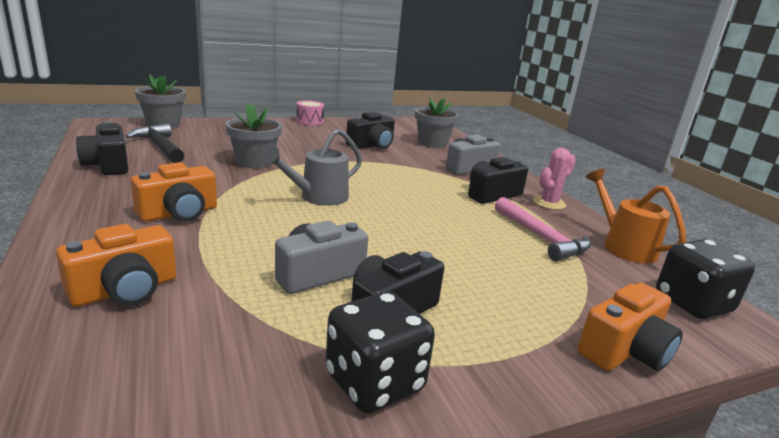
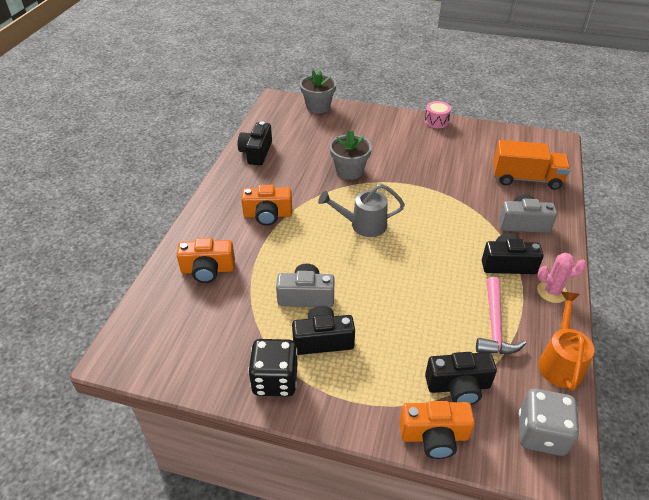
camera: 40 degrees right, 20 degrees up
black hammer [125,123,184,163] -> none
black camera [346,112,395,149] -> black camera moved to [425,352,497,405]
grey flower pot [415,97,459,148] -> orange truck [493,140,570,190]
black dice [656,239,755,319] -> grey dice [519,389,579,456]

